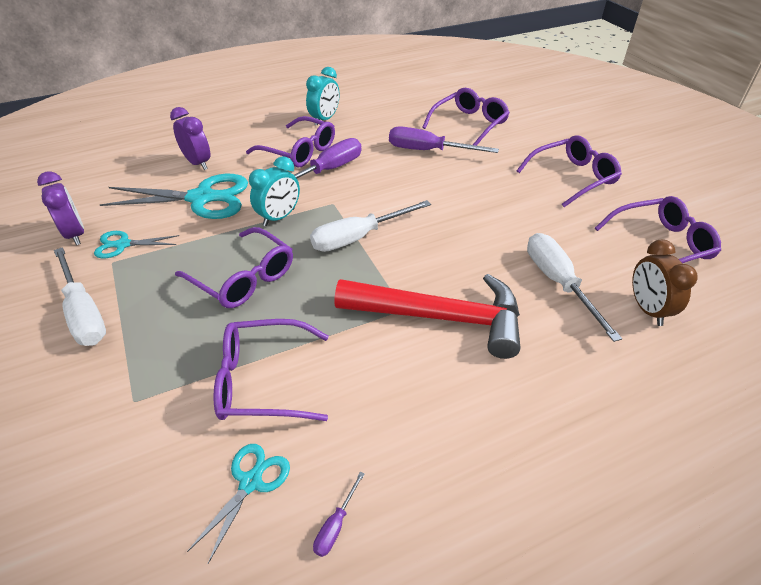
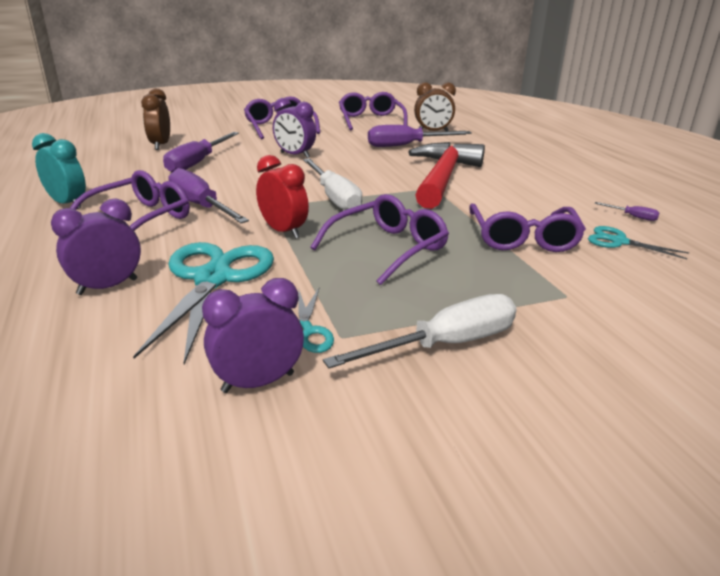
camera: 85 degrees left, 15 degrees down
turquoise clock [249,156,300,226] -> red clock [256,155,309,239]
purple glasses [422,88,510,146] -> brown clock [141,88,170,150]
white screwdriver [527,233,622,342] -> purple screwdriver [368,125,472,147]
none -> purple clock [273,98,316,158]

